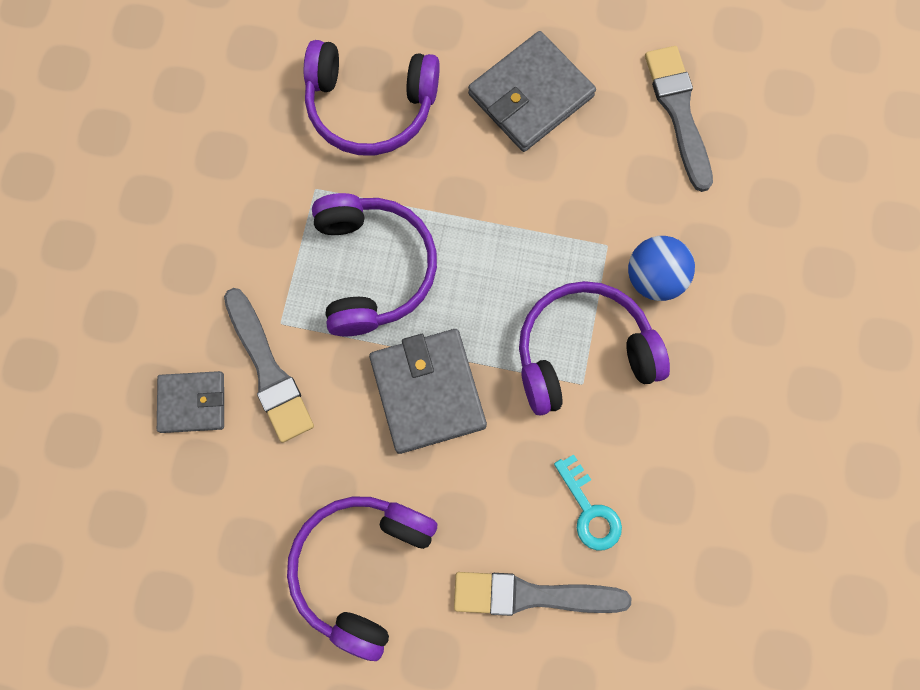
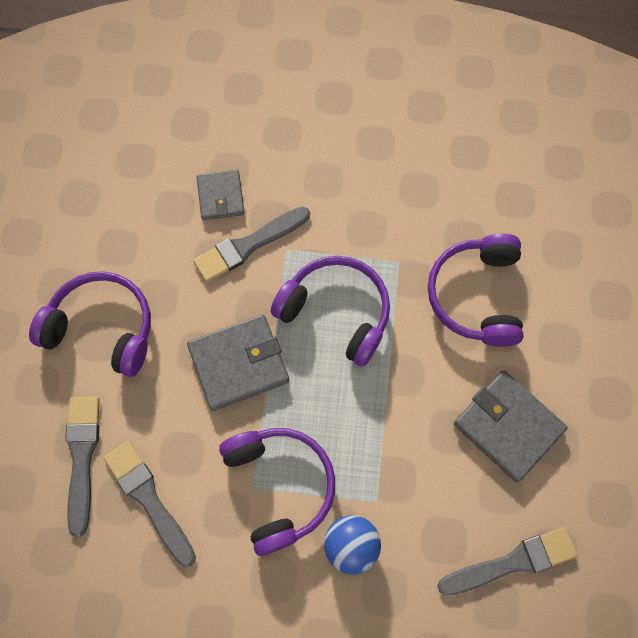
camera: 85 degrees right, 5 degrees down
purple headphones [312,193,437,336] -> purple headphones turned 135 degrees counterclockwise [271,256,390,366]
turquoise key [554,454,622,550] -> grey brush [104,441,196,567]

